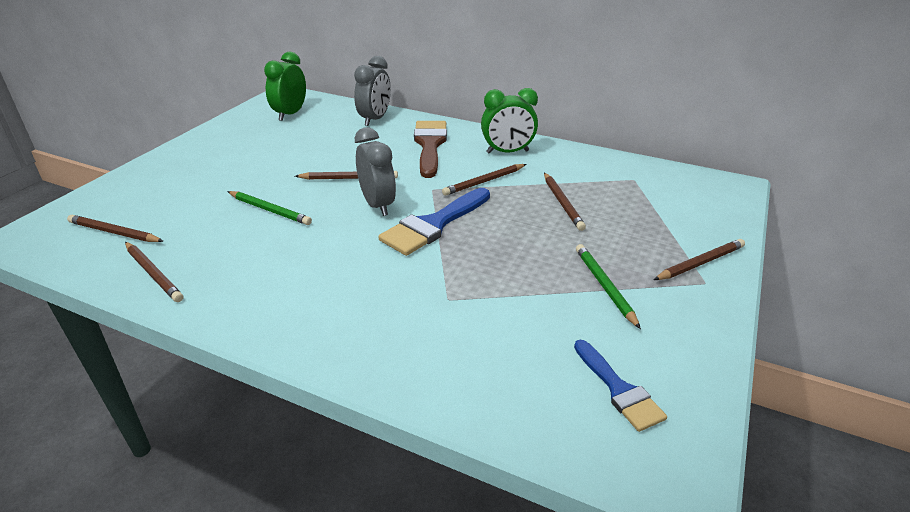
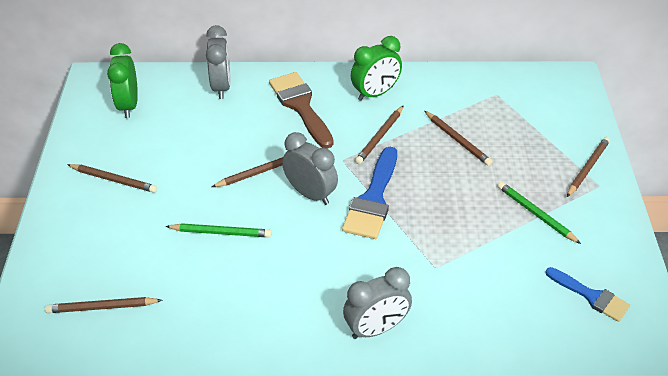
camera: 25 degrees left, 10 degrees up
brown pencil [125,242,183,302] -> brown pencil moved to [67,164,157,193]
none -> grey clock [343,267,412,339]

